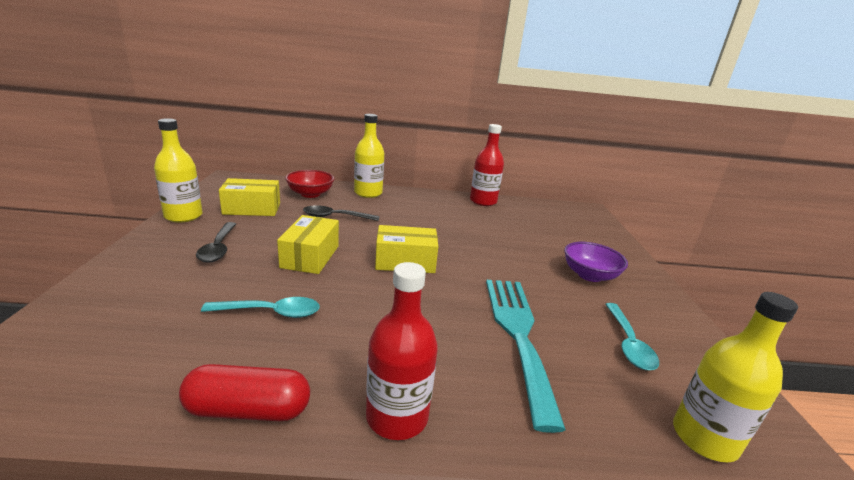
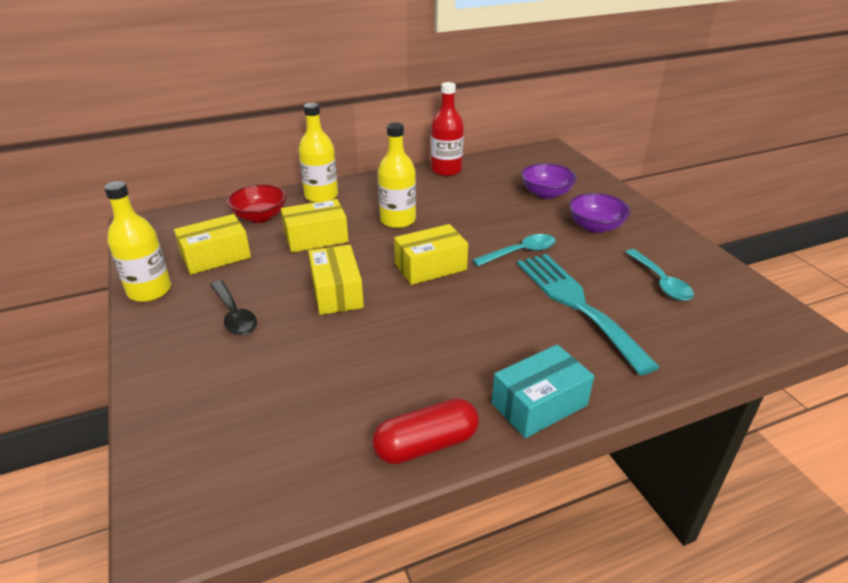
camera: 20 degrees left, 10 degrees up
turquoise spoon [201,297,320,318] -> turquoise spoon moved to [473,234,555,266]
black spoon [303,205,380,221] -> yellow box [281,199,348,253]
red bottle [366,262,438,440] -> turquoise box [492,345,594,438]
yellow bottle [673,292,798,462] -> yellow bottle moved to [378,123,416,228]
none -> purple bowl [521,163,577,199]

